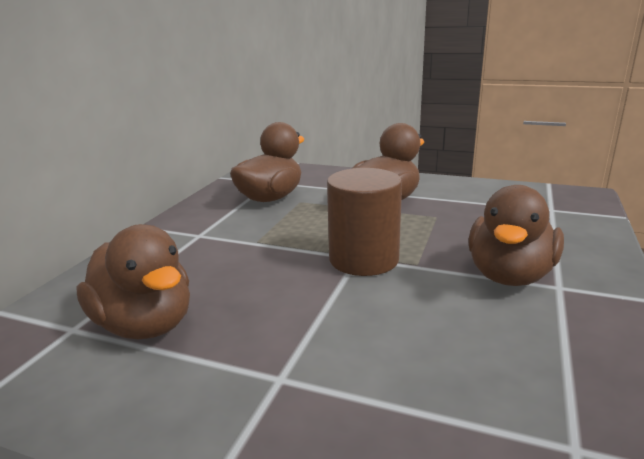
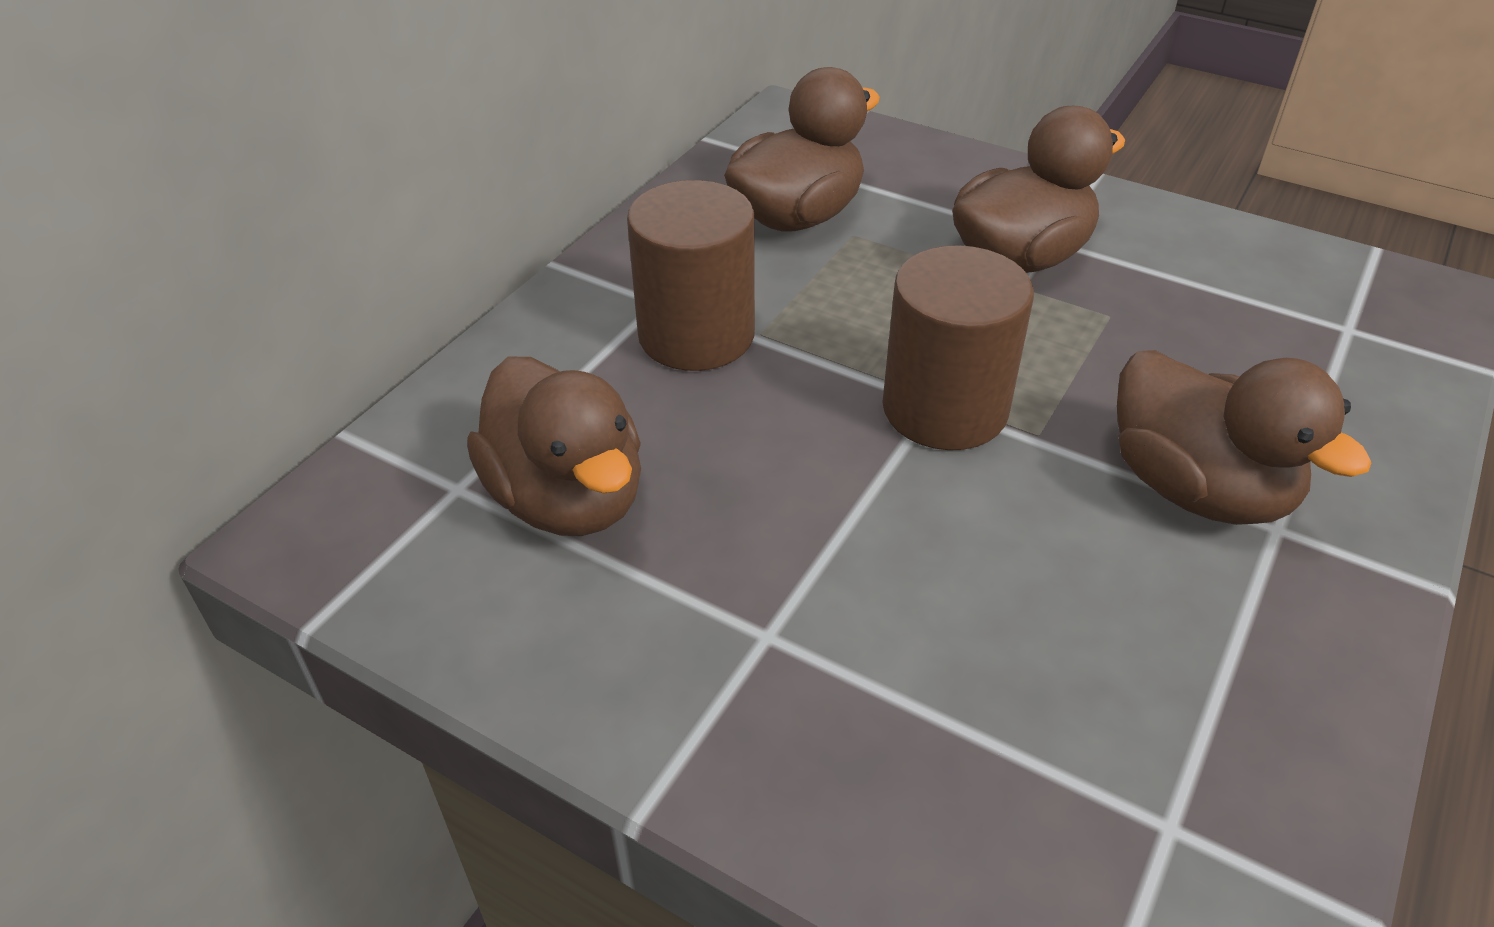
camera: 10 degrees right, 20 degrees up
brown duck [468,185,564,286] -> brown duck turned 75 degrees counterclockwise [1117,350,1371,525]
none -> brown cylinder [627,180,755,371]

